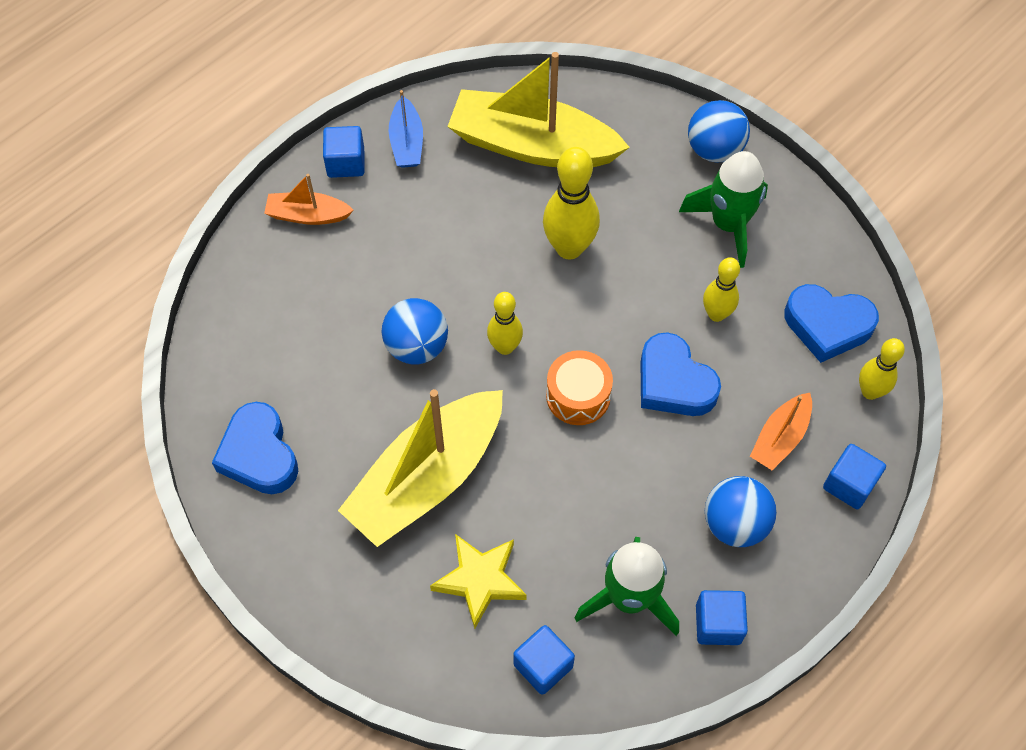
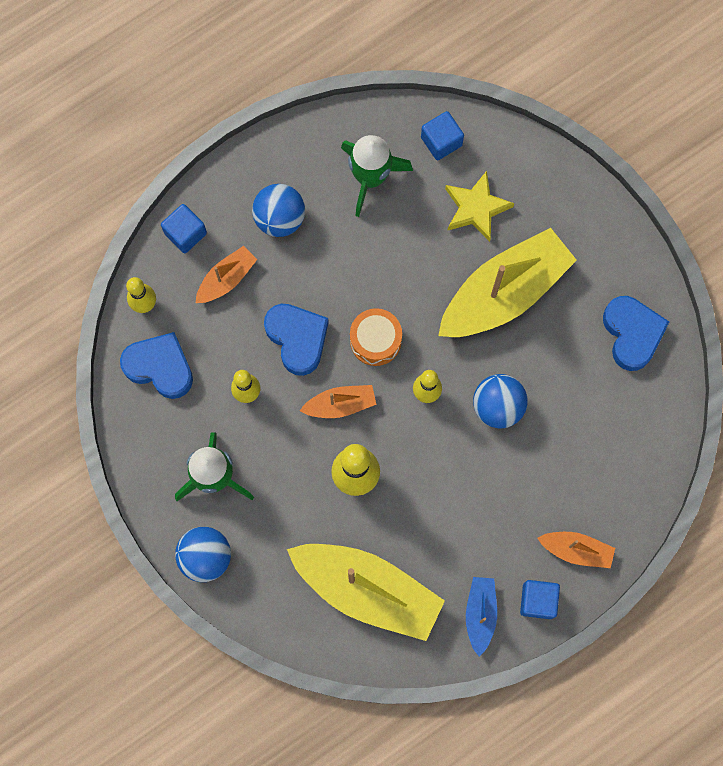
camera: 170 degrees left, 15 degrees up
blue cube [696,590,748,645] -> none
none -> orange boat [300,385,377,418]

